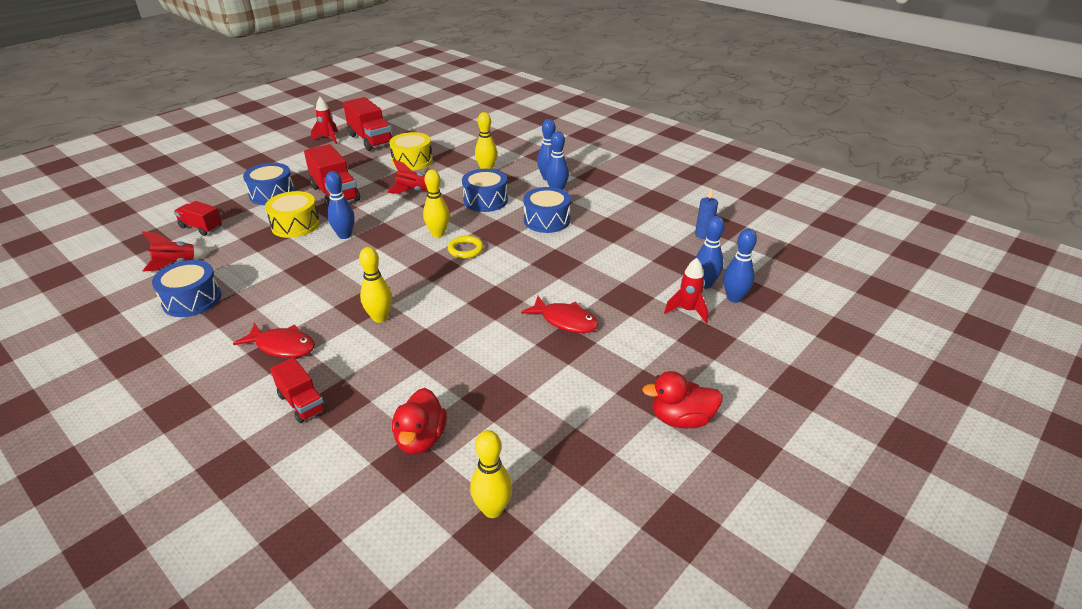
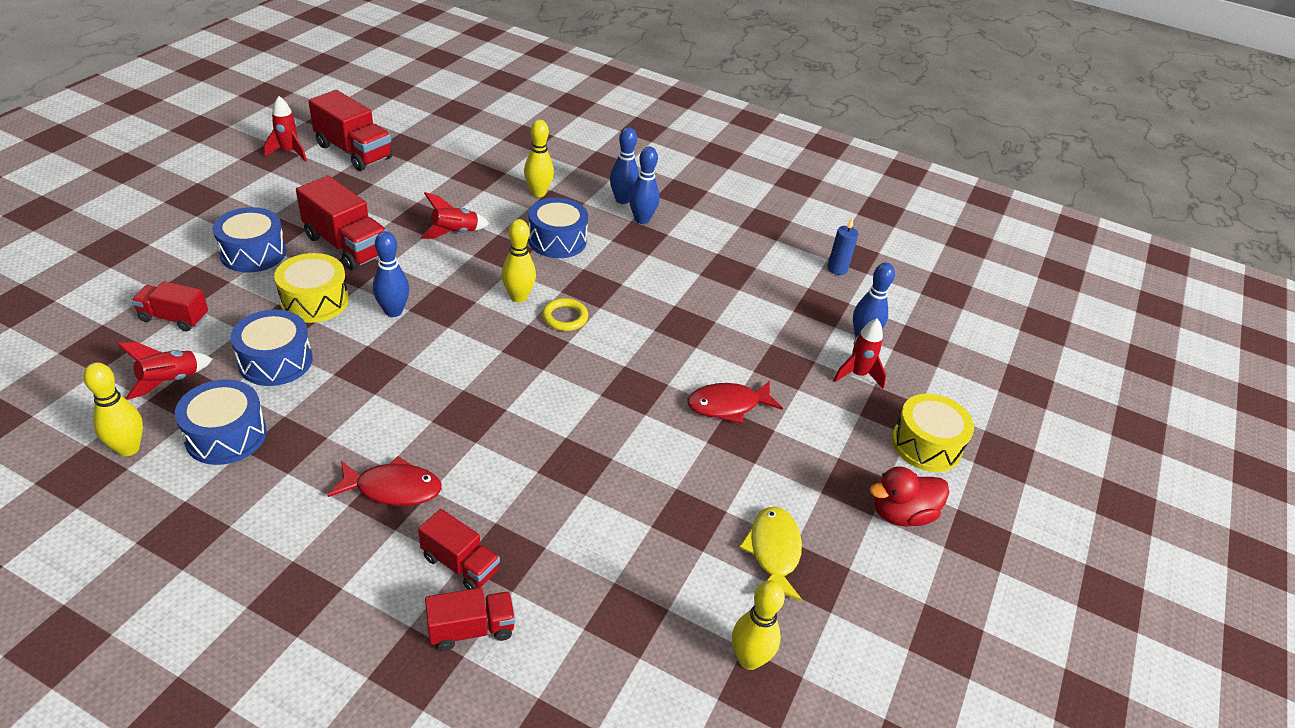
camera: 20 degrees left, 5 degrees up
yellow bowling pin [359,247,392,323] -> yellow bowling pin moved to [83,362,143,456]
yellow drum [389,132,433,170] -> yellow drum moved to [892,393,974,472]
red duck [392,388,447,454] -> none
red fish [521,296,599,333] -> red fish turned 150 degrees clockwise [687,381,783,424]
blue drum [523,187,571,233] -> blue drum moved to [231,310,313,386]
blue bowling pin [723,229,757,303] -> none
none -> red truck [425,588,515,651]
none -> yellow fish [739,507,802,602]

